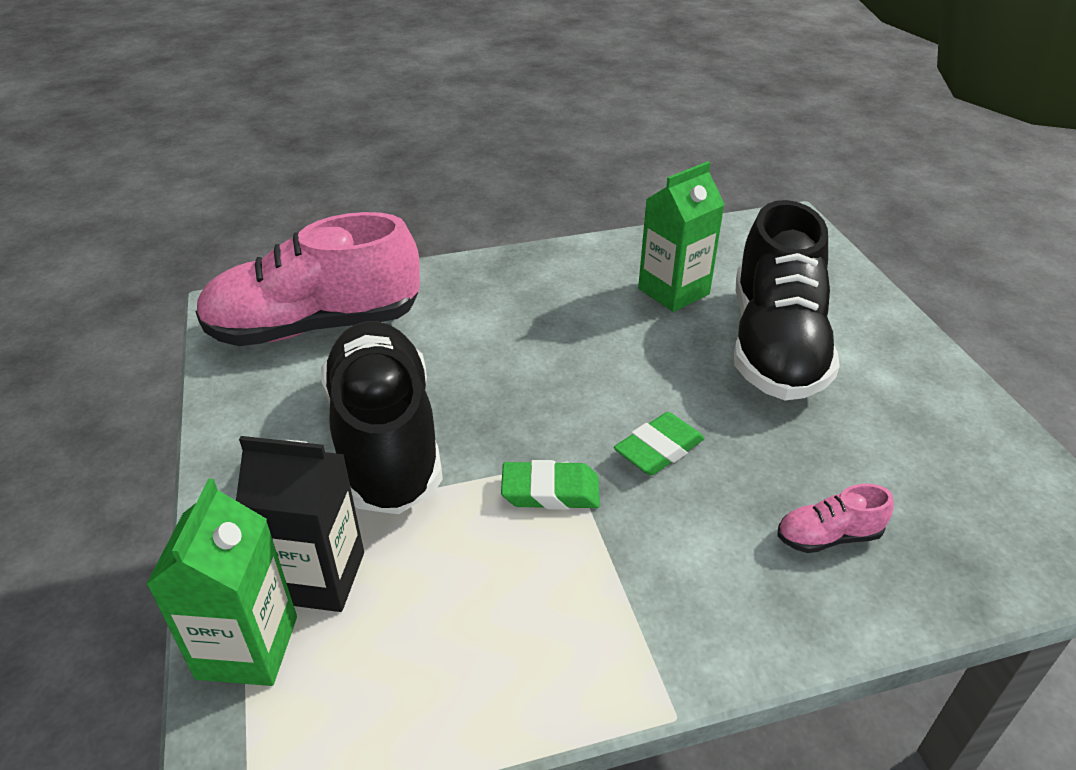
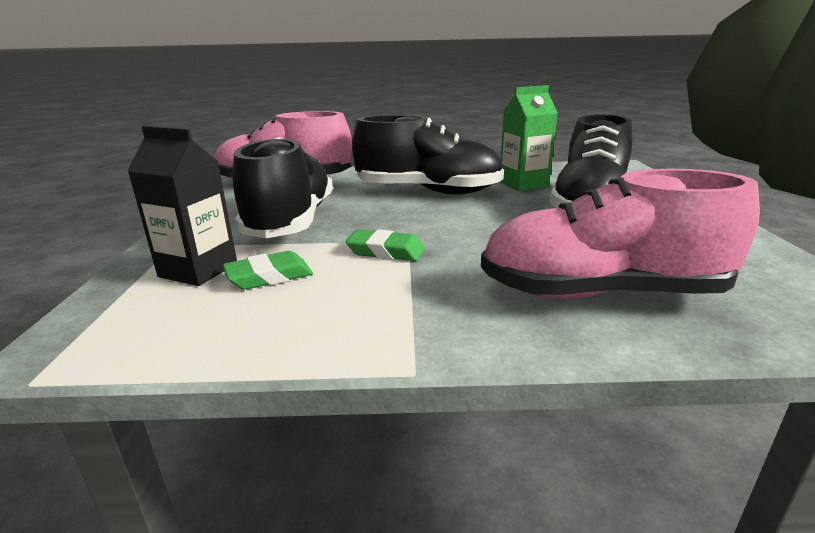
camera: 15 degrees right, 15 degrees down
green carton [146,479,297,686] -> none
green eraser [614,412,705,475] -> green eraser moved to [223,251,313,290]
pink shoe [778,484,894,553] -> pink shoe [481,169,760,299], size x2.49
none -> black shoe [352,115,504,194]

